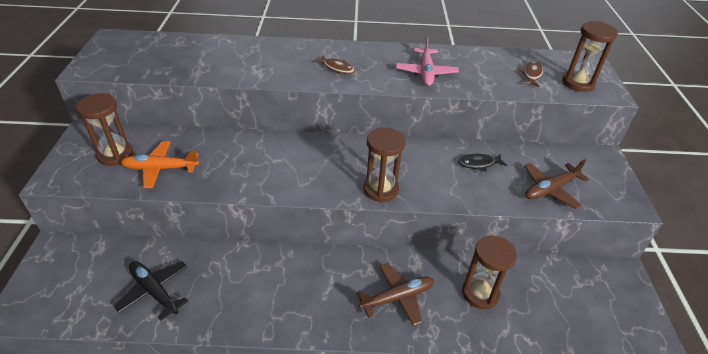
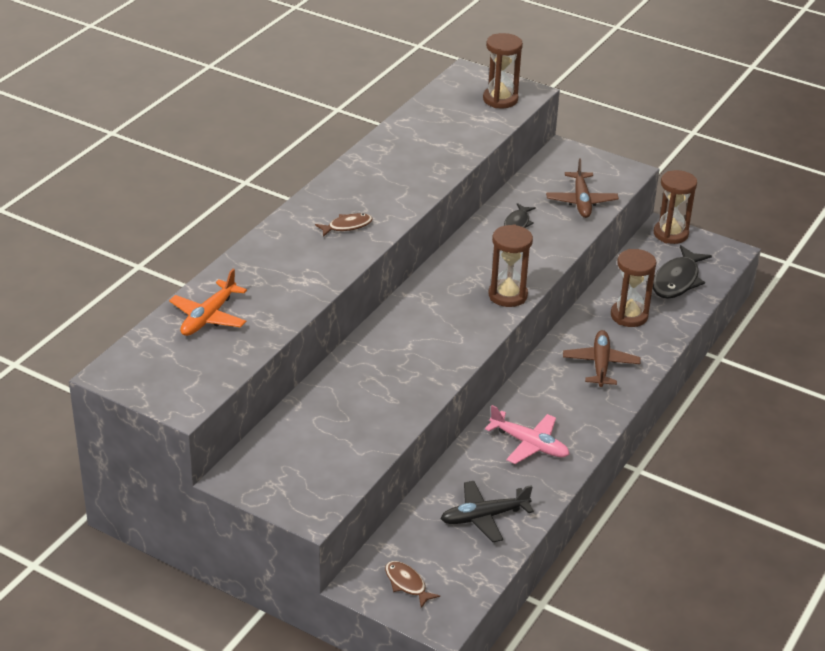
camera: 60 degrees left, 5 degrees down
brown hourglass [76,93,133,166] -> brown hourglass moved to [654,170,697,244]
orange plane [121,141,199,188] -> orange plane moved to [169,269,247,336]
pink plane [396,36,459,86] -> pink plane moved to [485,405,569,464]
brown fish [519,61,543,87] -> brown fish moved to [385,561,440,608]
none -> black fish [653,245,712,299]

